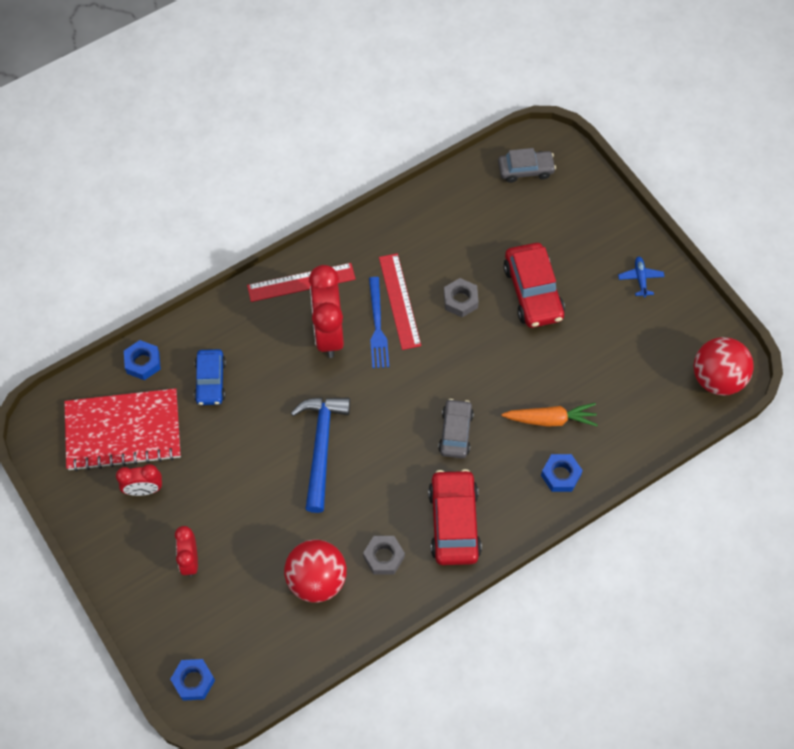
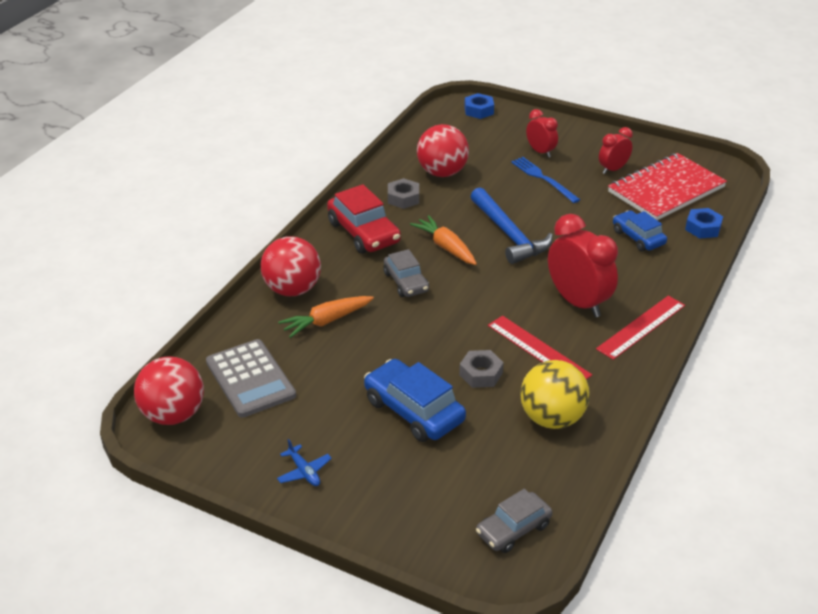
camera: 150 degrees right, 25 degrees down
blue fork [369,277,389,368] -> blue fork moved to [511,157,580,203]
red car [503,243,565,328] -> blue car [364,359,466,442]
blue nut [541,454,583,492] -> red ball [261,237,321,296]
none -> grey calculator [206,339,296,418]
none -> orange carrot [410,215,477,265]
none -> yellow ball [520,360,590,429]

